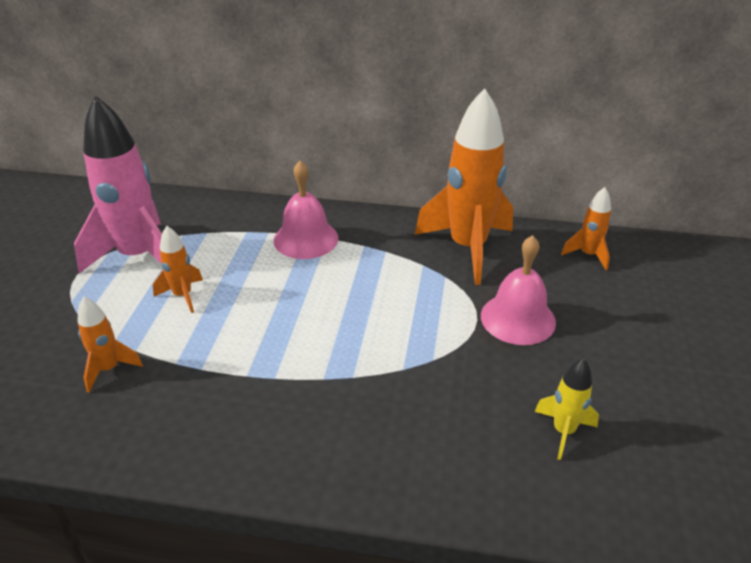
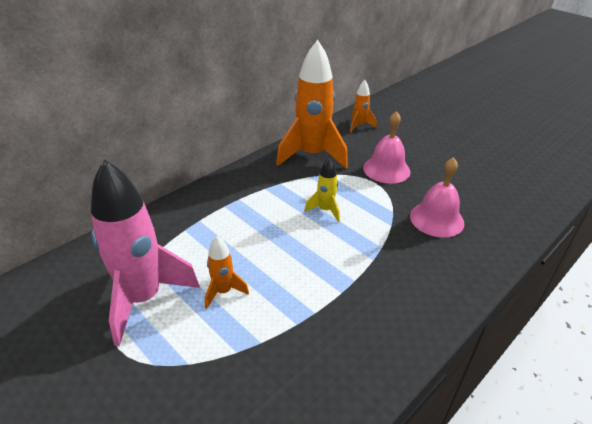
camera: 55 degrees left, 0 degrees up
orange rocket [78,297,143,393] -> none
pink bell [274,161,338,259] -> pink bell moved to [410,157,464,238]
yellow rocket [534,358,599,460] -> yellow rocket moved to [304,158,340,222]

